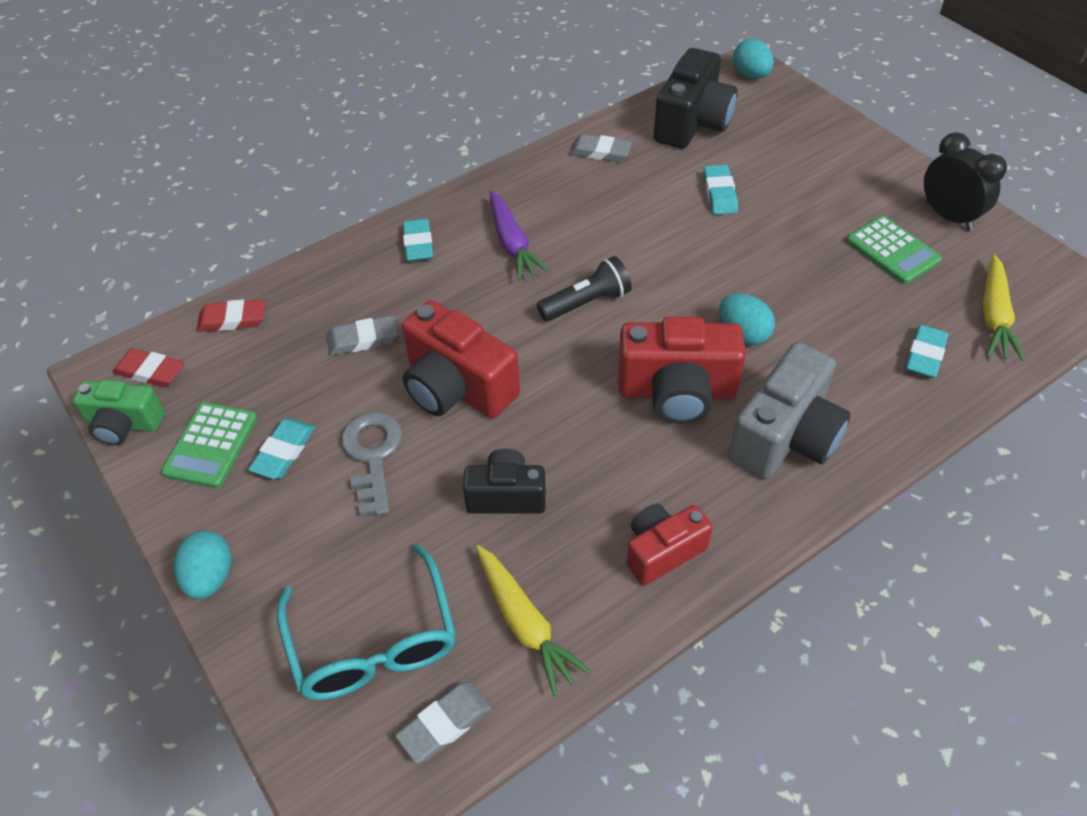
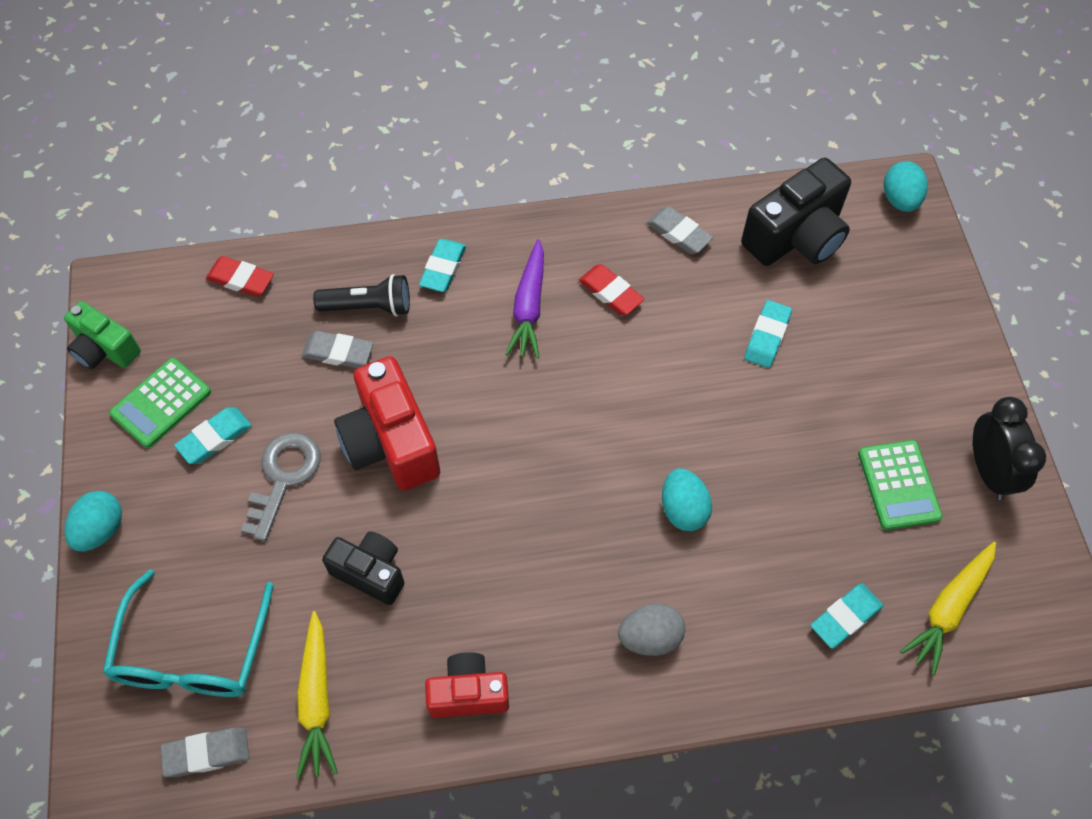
camera: 25 degrees right, 10 degrees up
red eraser [113,348,184,387] -> red eraser moved to [579,264,645,315]
black flashlight [537,256,632,321] -> black flashlight moved to [313,274,410,316]
red camera [618,317,746,424] -> none
grey camera [728,342,851,479] -> grey egg [618,603,686,656]

